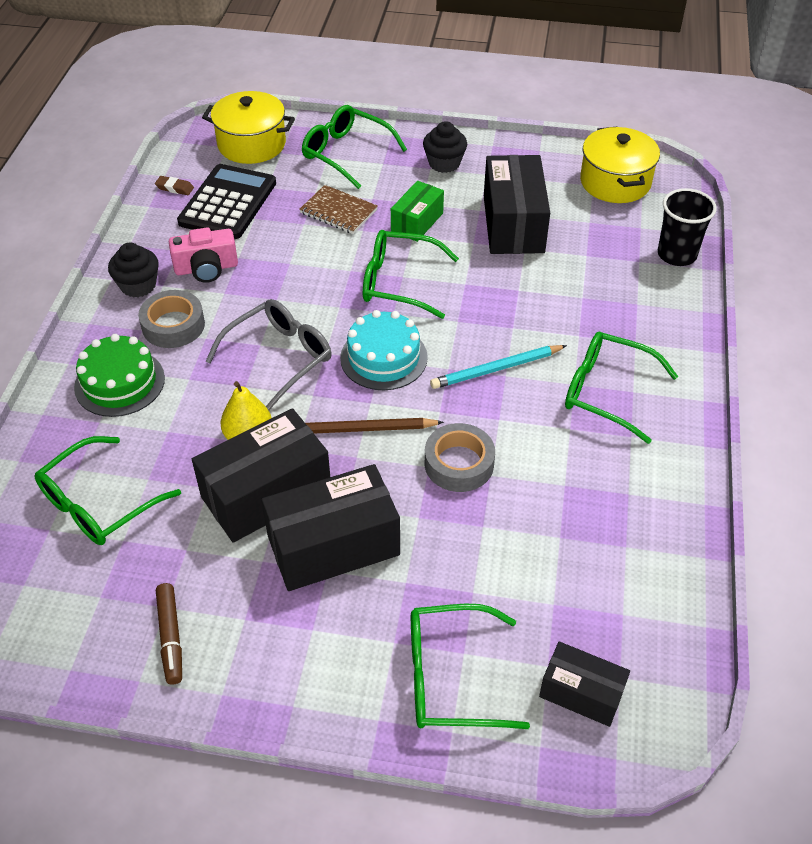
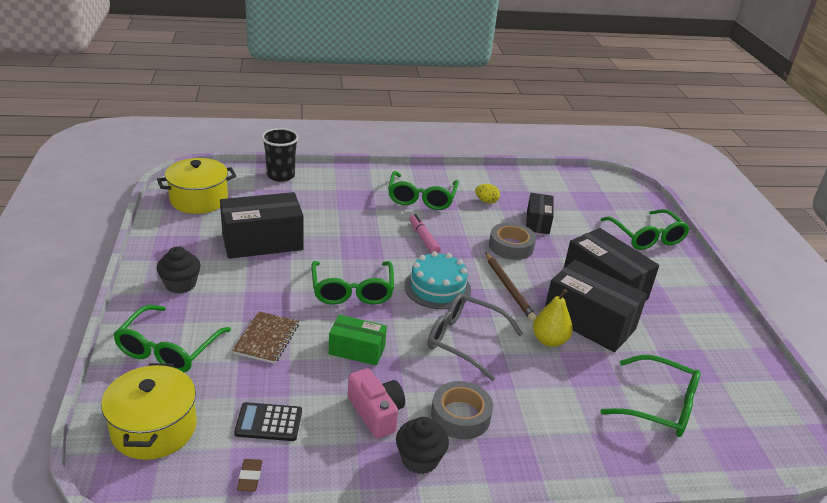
camera: 110 degrees left, 15 degrees down
green cake [74,334,165,417] -> none
brown marker [156,583,182,685] -> none
black calculator [177,164,276,239] -> black calculator [234,402,302,441], size x0.57
green box [391,181,444,242] -> green box moved to [329,315,387,366]
turquoise pencil [430,345,567,389] -> pink marker [409,214,441,254]
black box [539,641,630,727] -> black box moved to [526,193,554,234]
none -> yellow egg [475,184,500,203]

